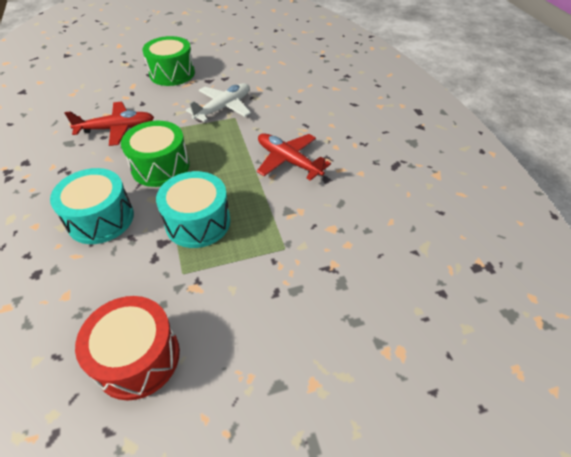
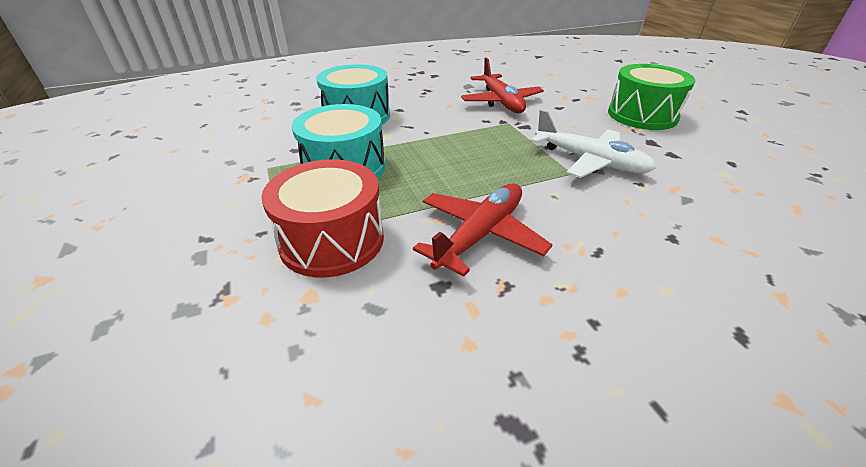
camera: 85 degrees right, 10 degrees down
red drum [75,296,180,401] -> red drum moved to [261,159,384,278]
green drum [121,121,189,187] -> none

